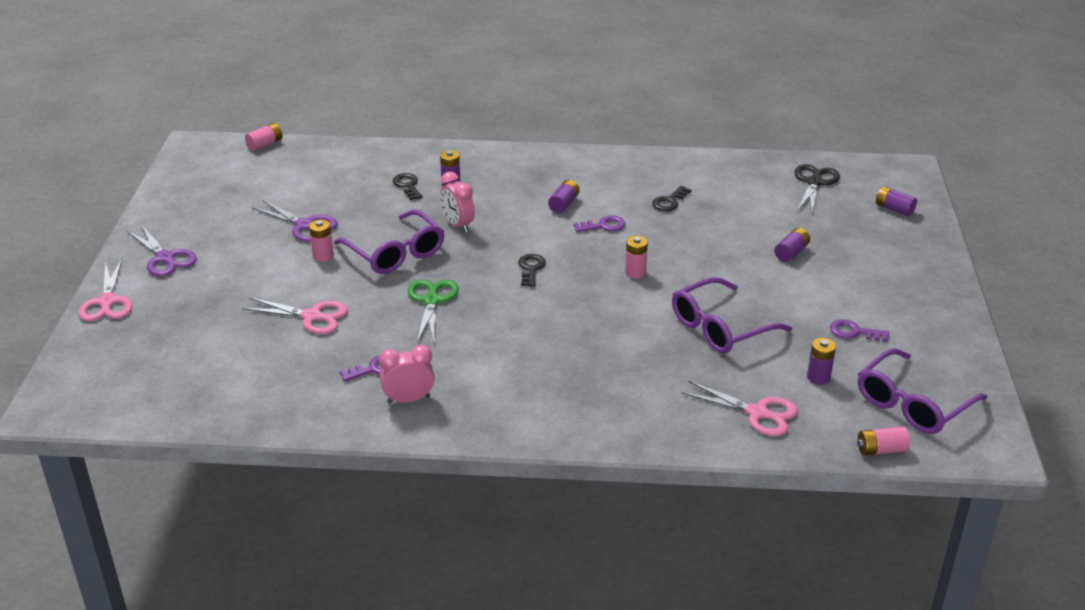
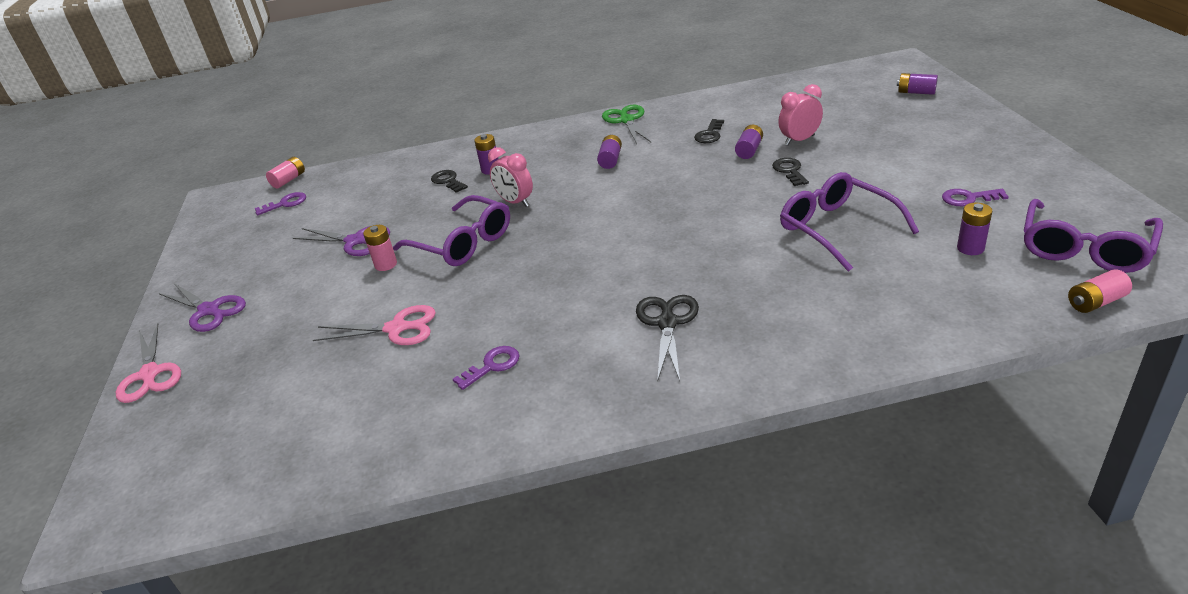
camera: 10 degrees left, 0 degrees up
pink clock [379,345,434,403] -> pink clock moved to [778,84,823,145]
green scissors [408,279,459,343] -> green scissors moved to [602,105,651,144]
black key [518,254,546,287] -> black key moved to [772,158,809,186]
purple key [574,215,625,232] -> purple key moved to [255,192,306,215]
pink battery [625,236,648,278] -> none
purple glasses [672,277,792,353] -> purple glasses turned 105 degrees clockwise [780,172,919,272]
pink scissors [681,381,798,436] -> none
purple battery [774,228,810,262] -> purple battery moved to [735,125,763,159]
black scissors [795,164,840,213] -> black scissors moved to [636,295,699,382]

